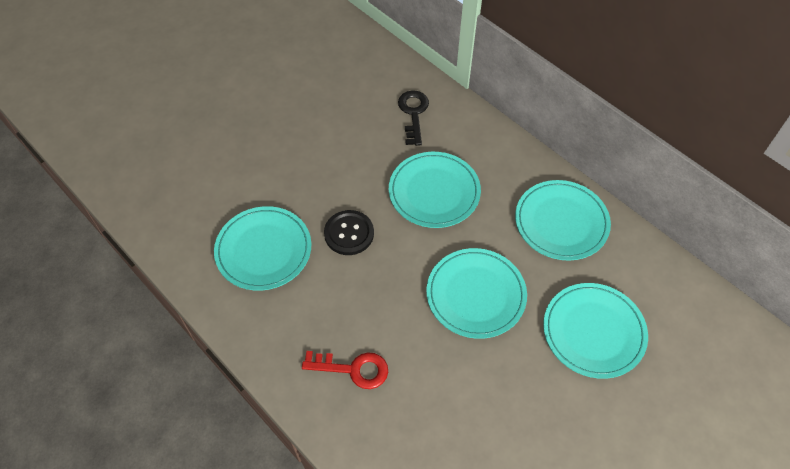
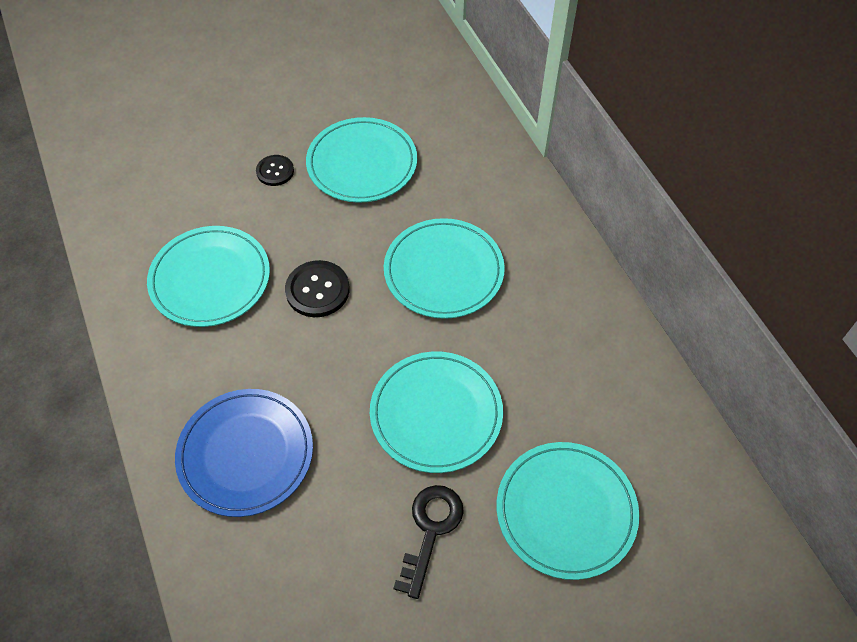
camera: 20 degrees right, 0 degrees up
red key [302,351,388,389] -> blue plate [175,389,313,517]
black key [398,90,429,146] -> black key moved to [393,485,464,599]
turquoise plate [515,180,611,260] -> turquoise plate moved to [306,117,417,203]
none -> black button [256,155,294,186]

